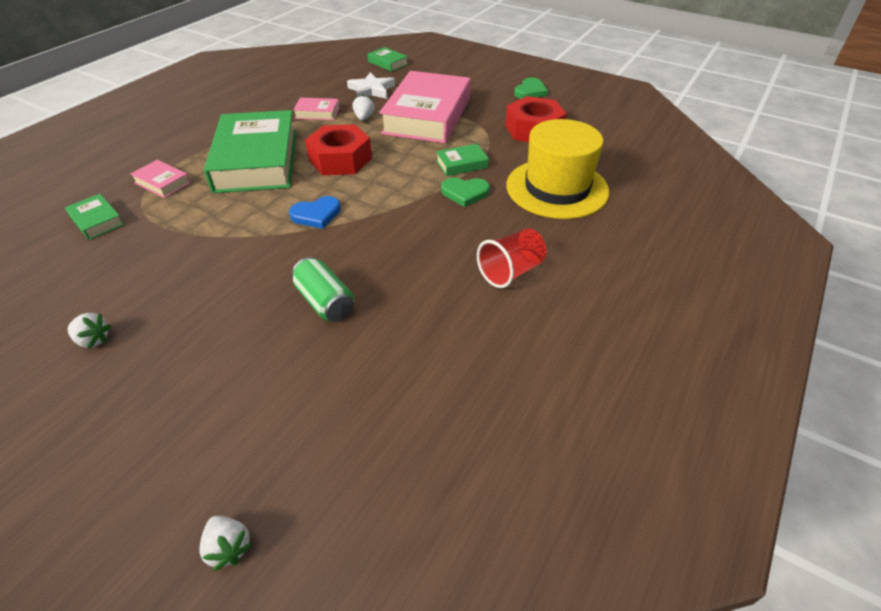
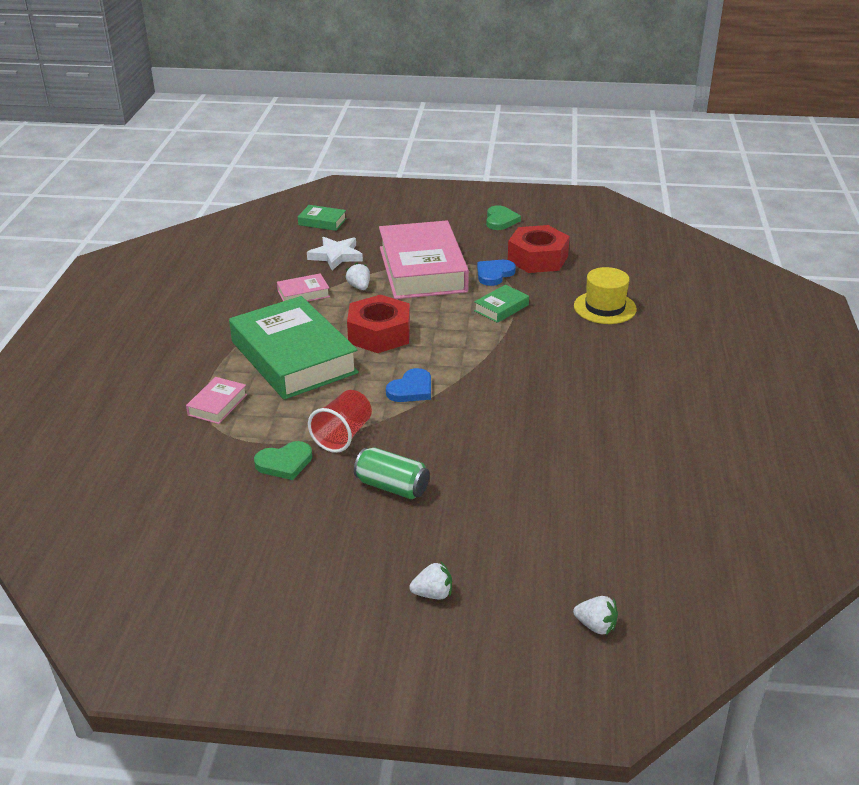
camera: 25 degrees left, 10 degrees down
green book [65,194,124,240] -> none
white strawberry [68,313,111,348] -> white strawberry moved to [409,562,452,599]
pink book [130,160,191,198] -> pink book turned 75 degrees counterclockwise [186,377,247,424]
green can [292,257,354,322] -> green can moved to [354,447,429,499]
green heart [441,178,490,207] -> green heart moved to [254,441,312,480]
red cup [477,228,547,288] -> red cup moved to [308,390,372,453]
yellow hat [506,119,610,219] -> yellow hat [574,267,637,324], size x0.62
none -> blue heart [477,260,516,286]

